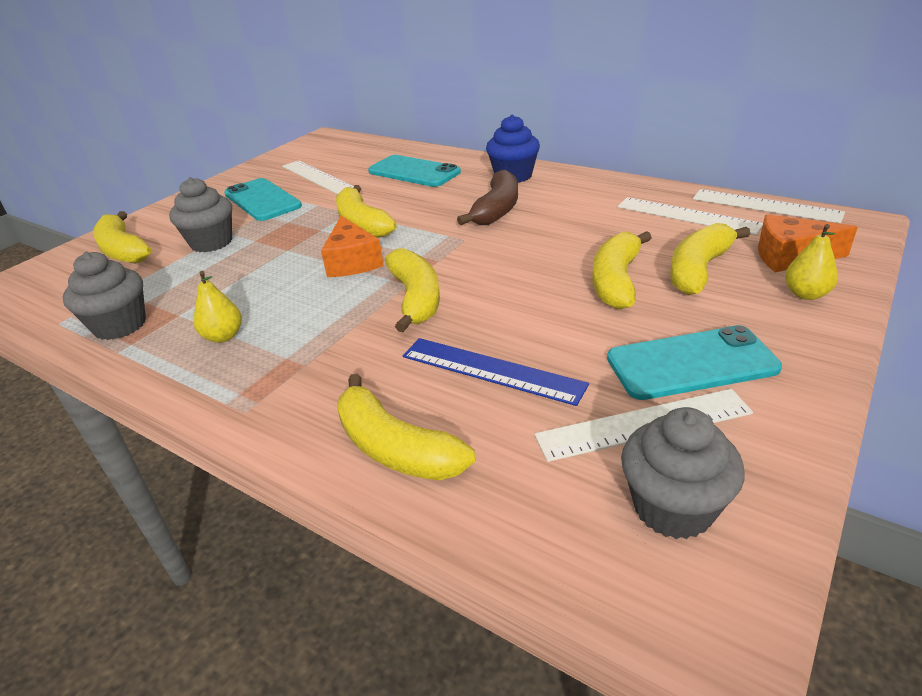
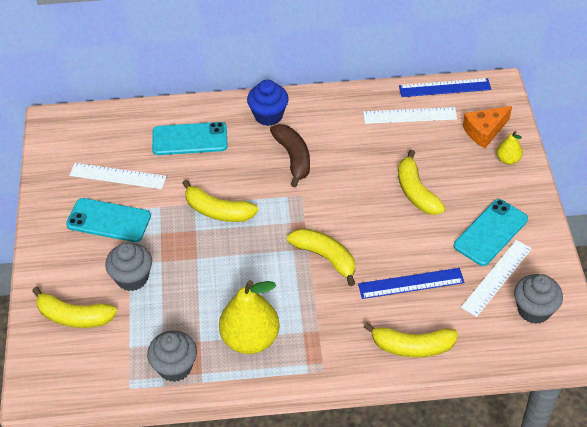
camera: 40 degrees left, 15 degrees up
yellow pear [194,271,242,343] -> yellow pear [219,280,280,354], size x2.06
orange cheese [321,216,384,277] -> none
yellow banana [670,223,750,295] -> none
white ruler [693,189,845,223] -> blue ruler [399,78,491,97]

